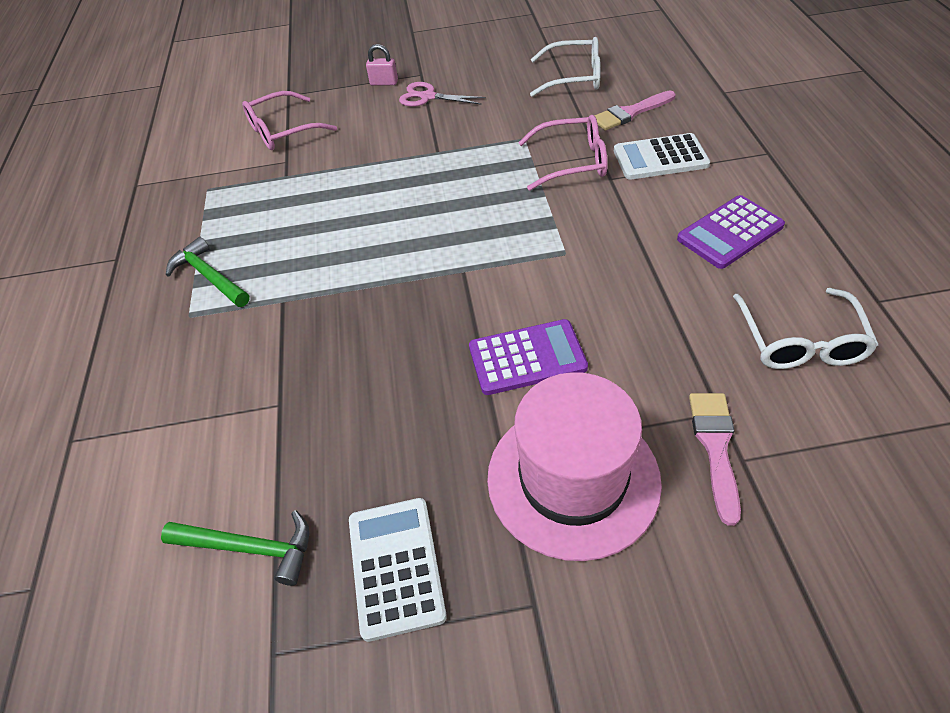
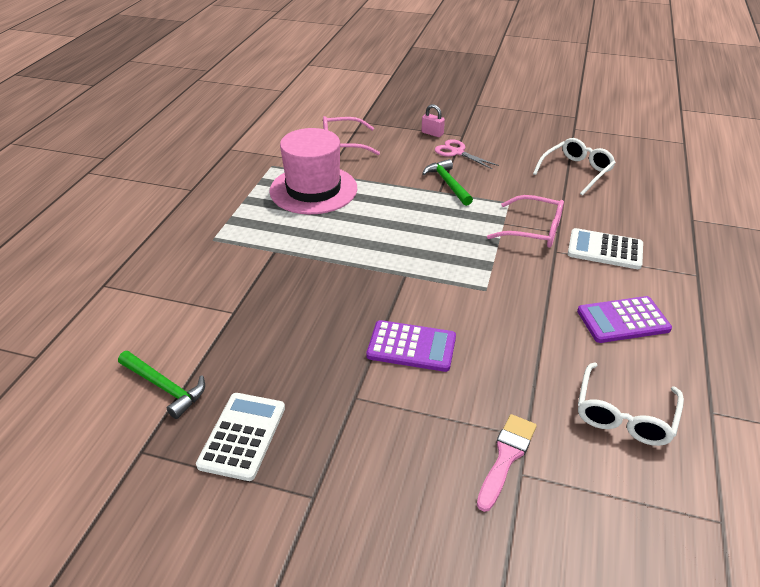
camera: 20 degrees right, 10 degrees down
green hammer [166,237,250,307] -> green hammer moved to [422,159,473,206]
pink hat [487,372,662,561] -> pink hat moved to [269,128,357,214]
white glasses [530,37,601,97] -> white glasses turned 75 degrees counterclockwise [533,138,616,196]
pink brush [594,90,675,130] -> none

